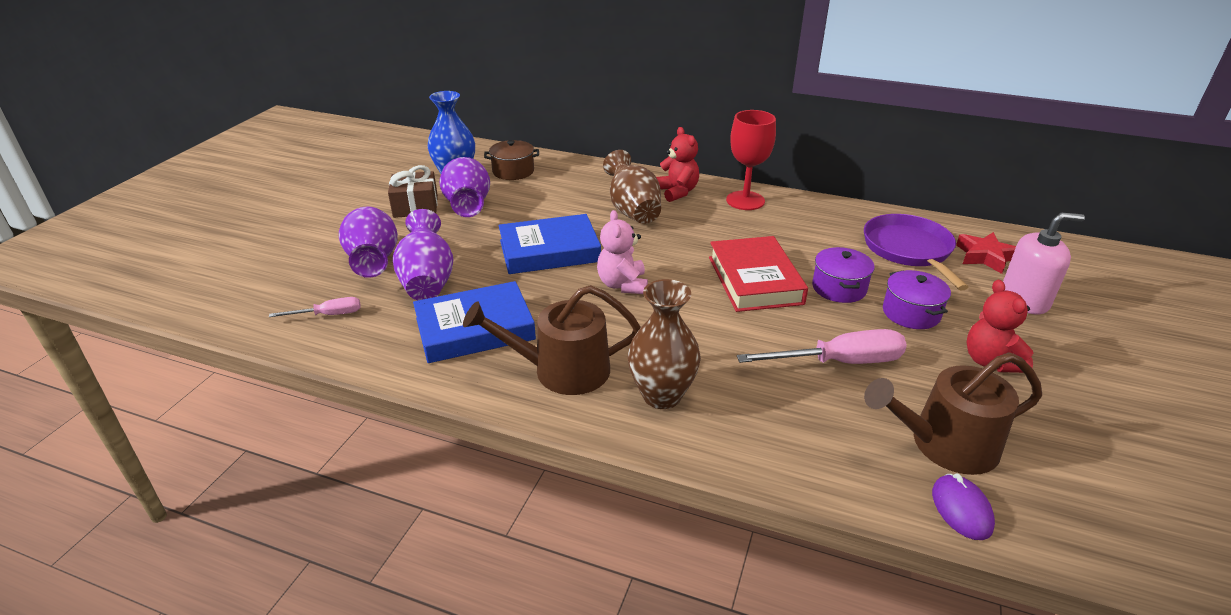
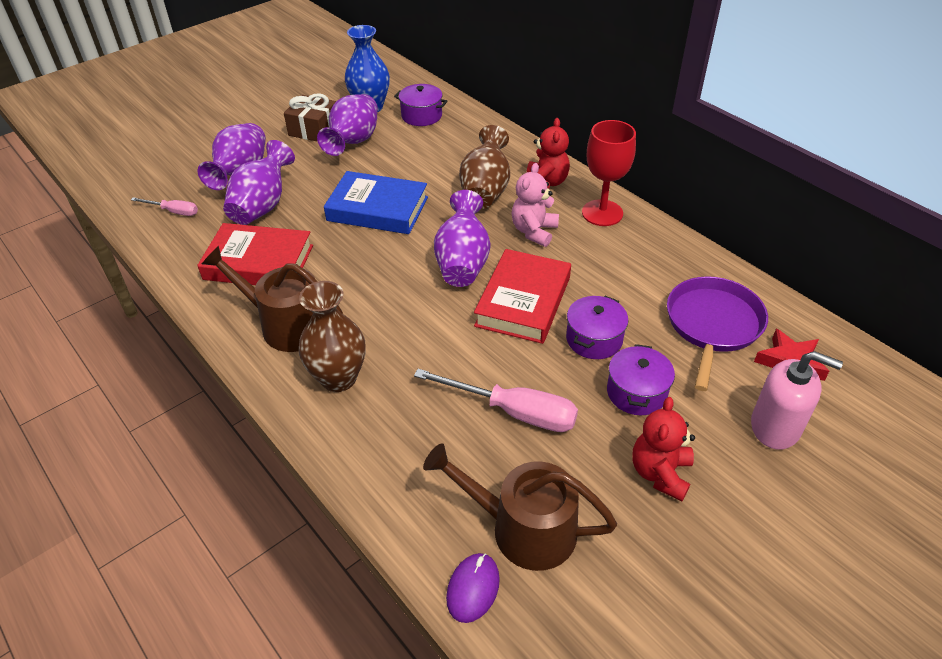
camera: 30 degrees right, 10 degrees up
blue book [413,281,536,363] -> red book [197,223,313,285]
brown pot [484,140,539,180] -> purple pot [394,84,448,126]
pink teddy bear [597,210,648,294] -> pink teddy bear moved to [512,163,559,247]
none -> purple vase [434,190,490,287]

